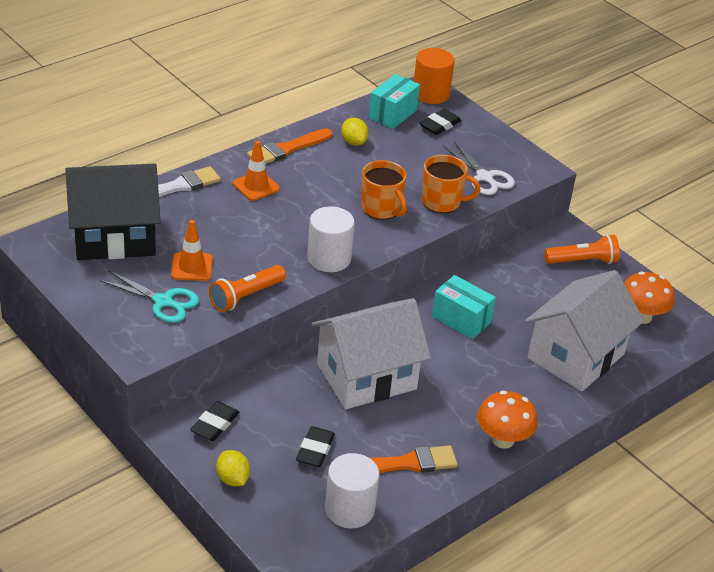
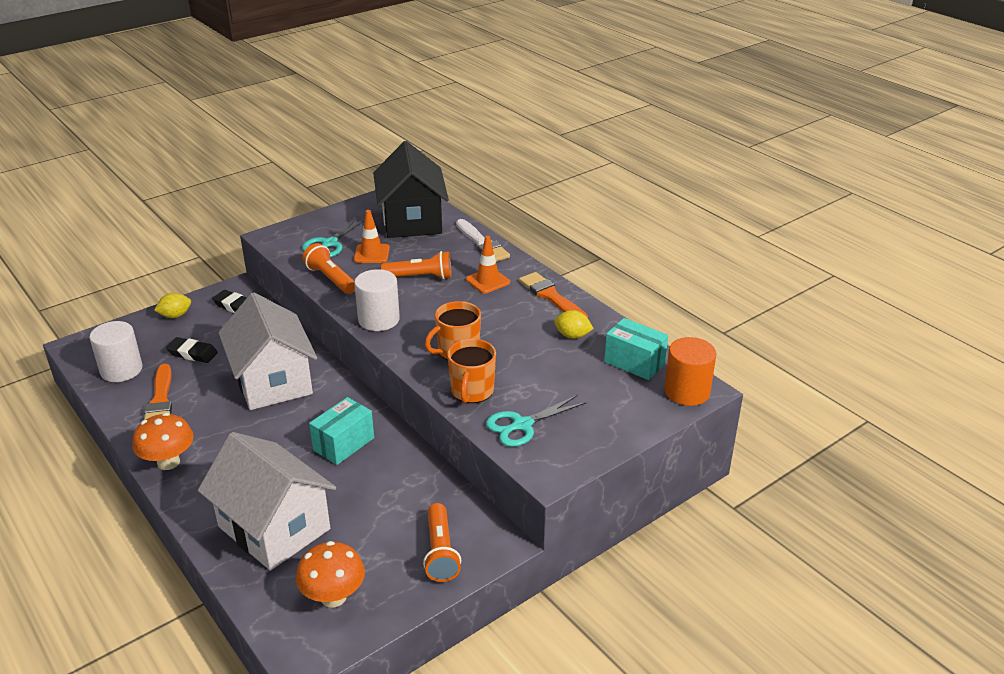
camera: 95 degrees right, 5 degrees down
yellow lemon [341,118,369,146] -> yellow lemon turned 45 degrees clockwise [554,310,594,339]
black eraser [420,109,461,135] -> none
white scissors [443,141,515,195] -> turquoise scissors [486,395,587,447]
none -> orange flashlight [381,251,452,279]

